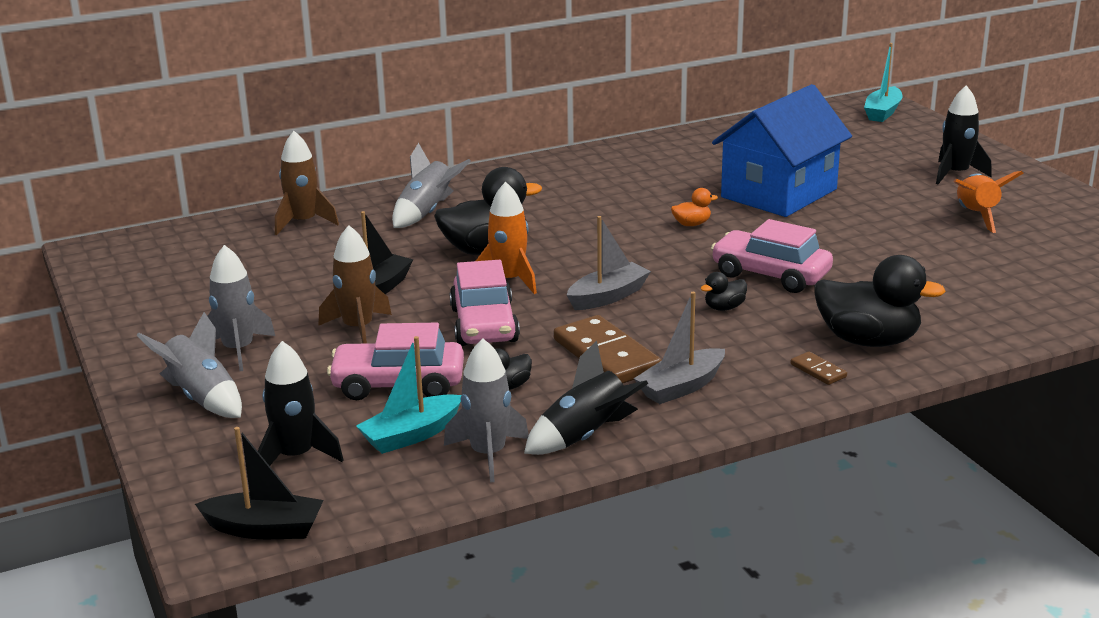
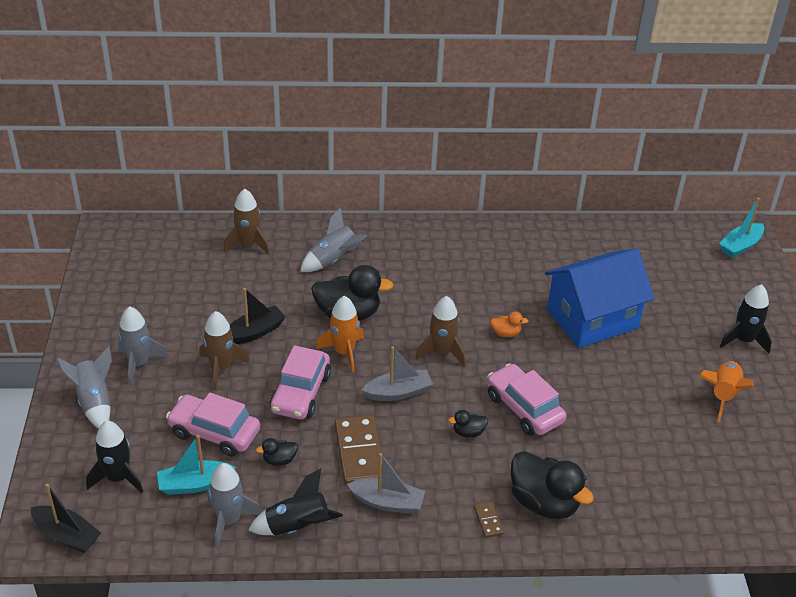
camera: 20 degrees right, 15 degrees up
grey boat [634,292,725,404] -> grey boat turned 150 degrees counterclockwise [347,453,425,514]
none -> brown rocket [415,296,466,366]

